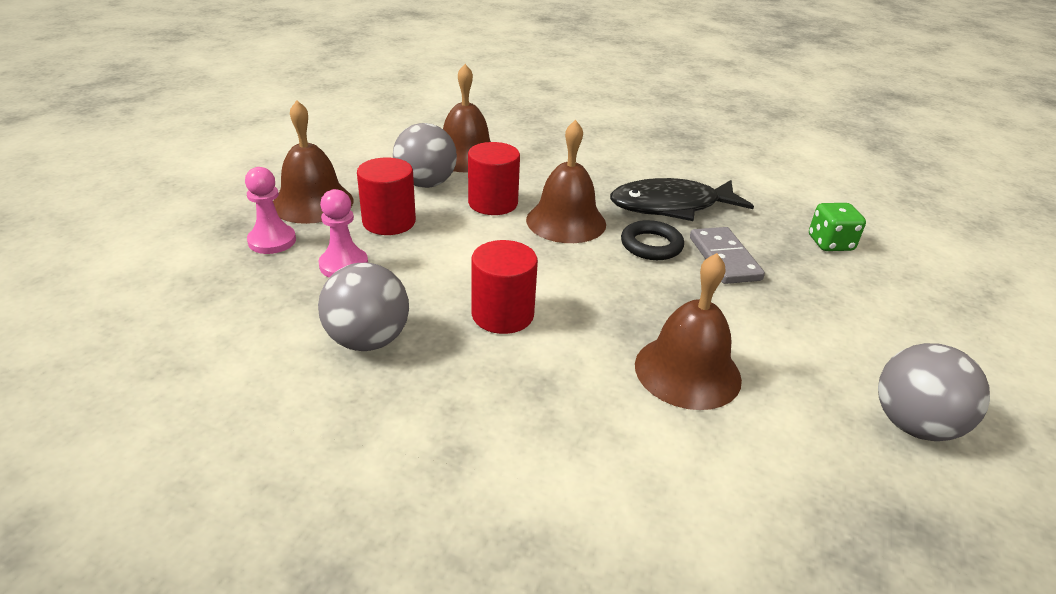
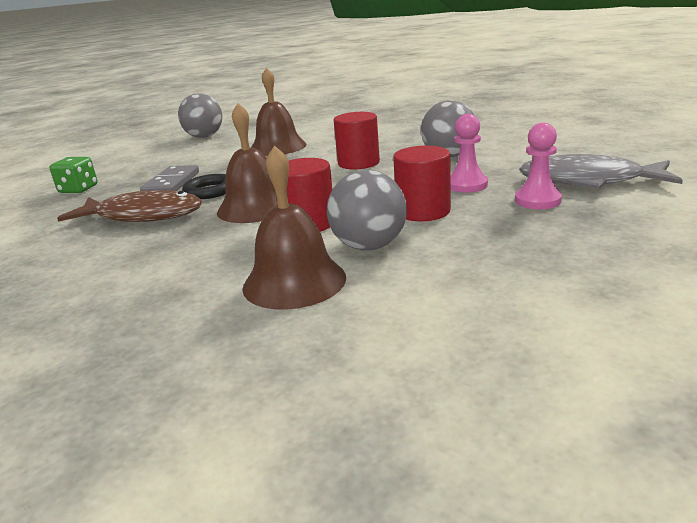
camera: 155 degrees left, 10 degrees down
brown bell [273,100,353,224] -> none
black fish [610,178,754,221] -> brown fish [57,190,202,222]
none -> grey fish [519,154,683,189]

